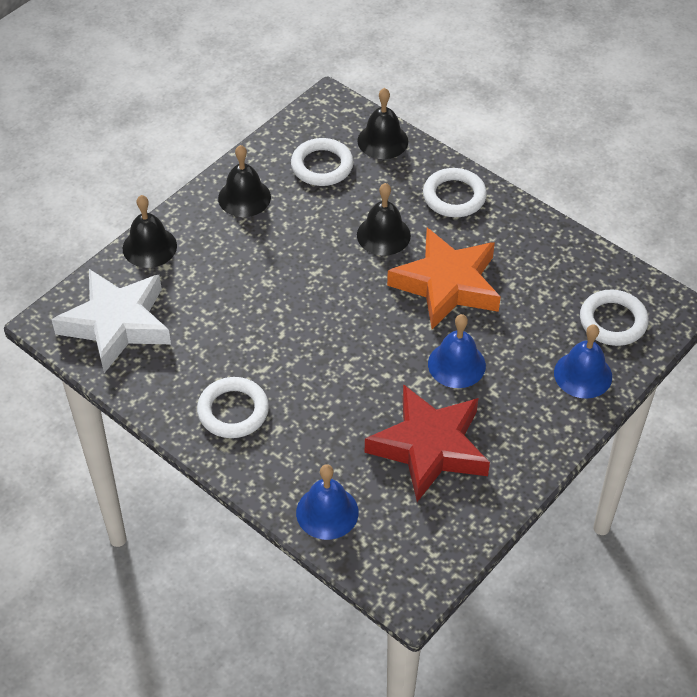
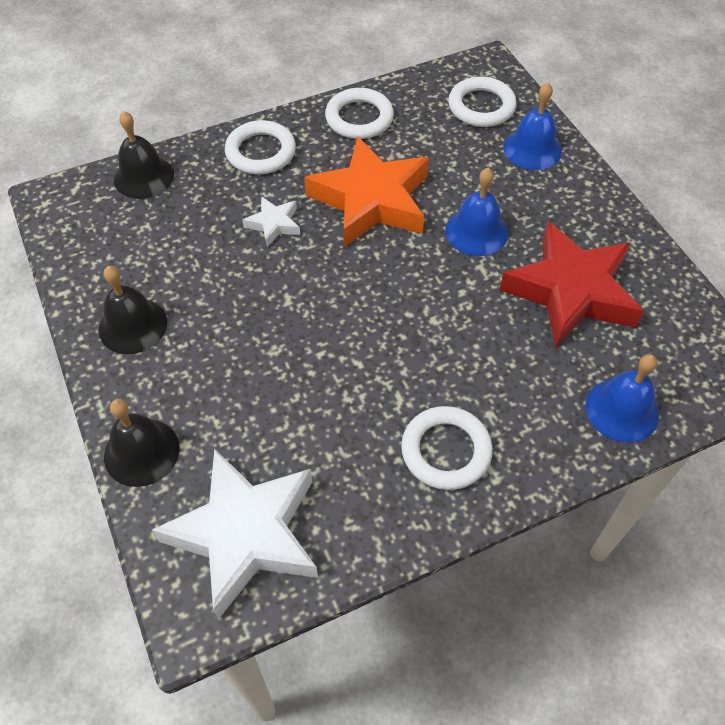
camera: 65 degrees left, 5 degrees up
white ring [291,138,354,186] -> white ring moved to [325,88,394,139]
black bell [357,183,411,256] -> white star [243,196,300,247]

